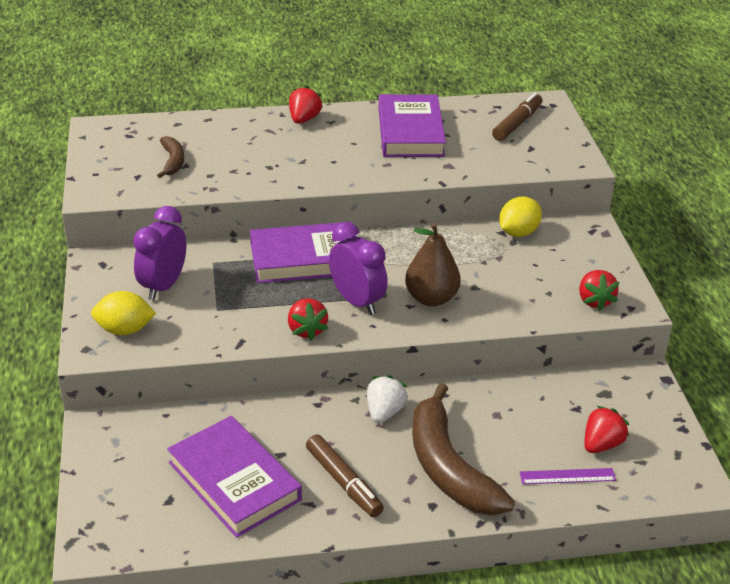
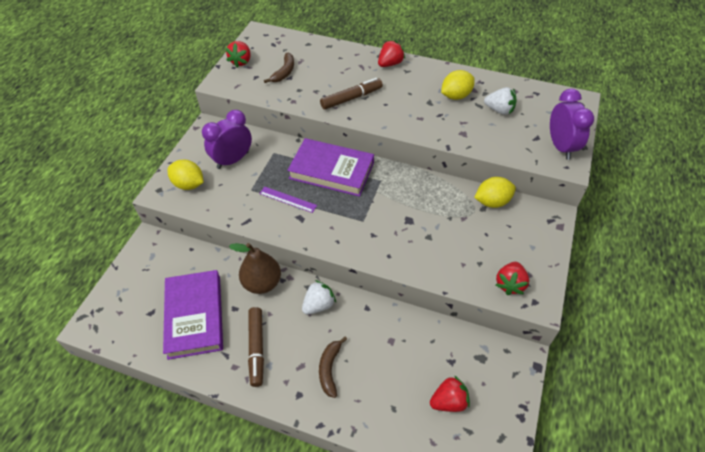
camera: 30 degrees right, 15 degrees up
red strawberry [288,299,329,341] -> red strawberry moved to [225,41,251,68]
purple clock [329,222,388,315] -> purple clock moved to [550,89,594,160]
purple book [379,94,446,157] -> yellow lemon [441,70,475,100]
brown pear [405,223,461,306] -> brown pear moved to [229,243,281,294]
brown banana [412,383,515,515] -> brown banana [319,337,347,398], size x0.48
brown marker [492,93,543,141] -> brown marker moved to [320,78,383,110]
purple ruler [520,468,616,484] -> purple ruler moved to [259,186,317,213]
none -> white strawberry [484,87,516,115]

